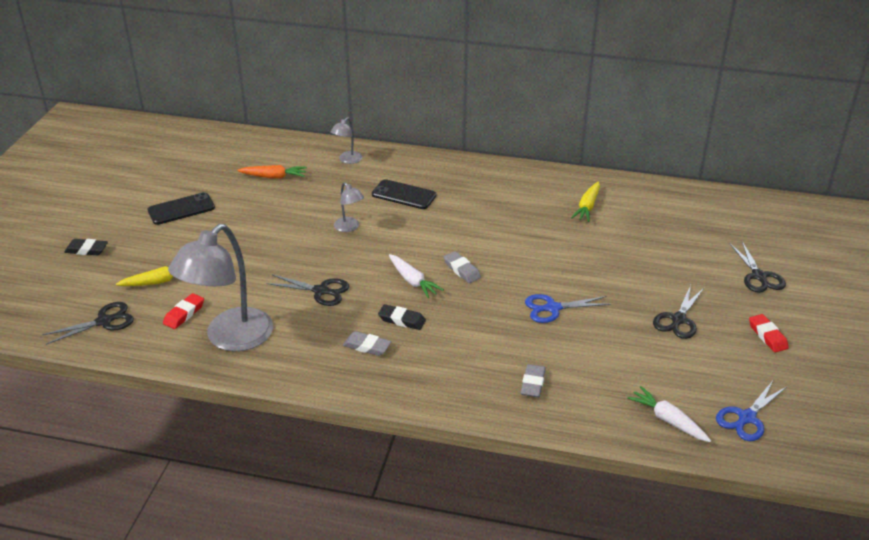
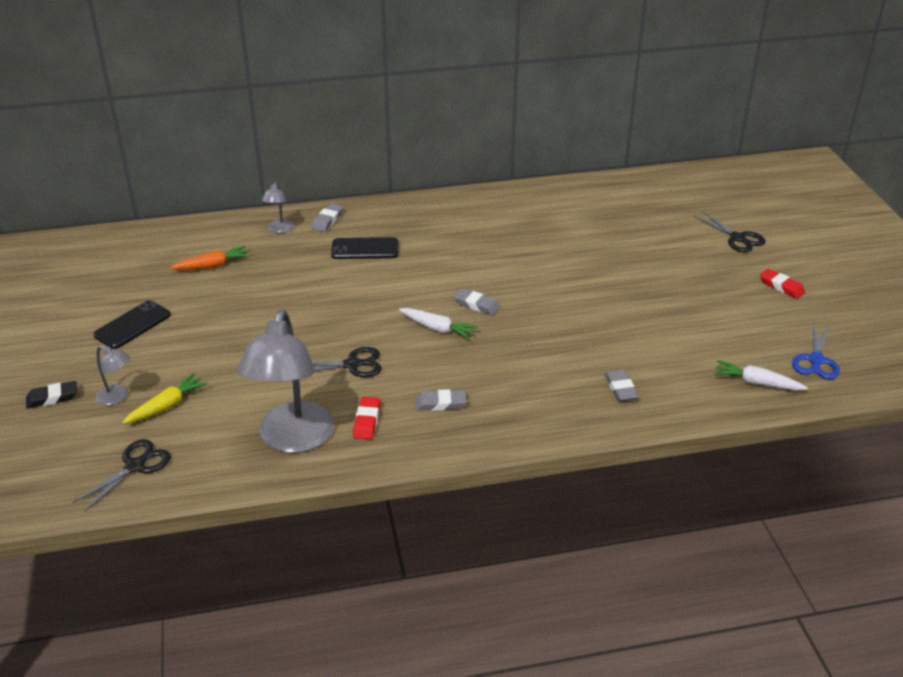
camera: 25 degrees left, 0 degrees up
red eraser [163,293,204,329] -> red eraser moved to [353,397,380,440]
grey lamp [334,182,364,232] -> grey lamp moved to [95,345,130,406]
black eraser [378,304,426,330] -> none
blue scissors [525,294,611,323] -> none
yellow carrot [571,182,600,222] -> none
black scissors [653,285,704,339] -> none
none -> grey eraser [312,203,343,232]

